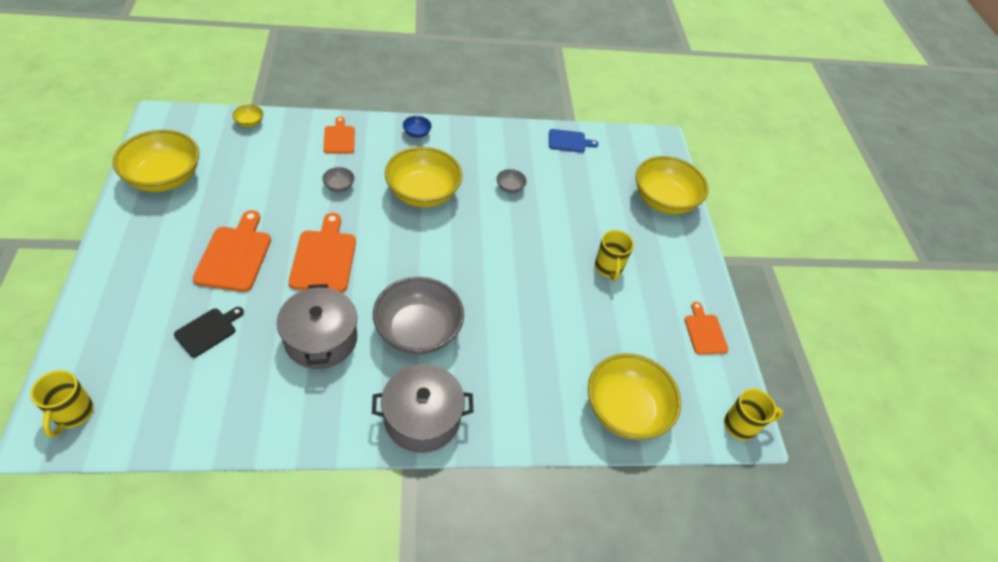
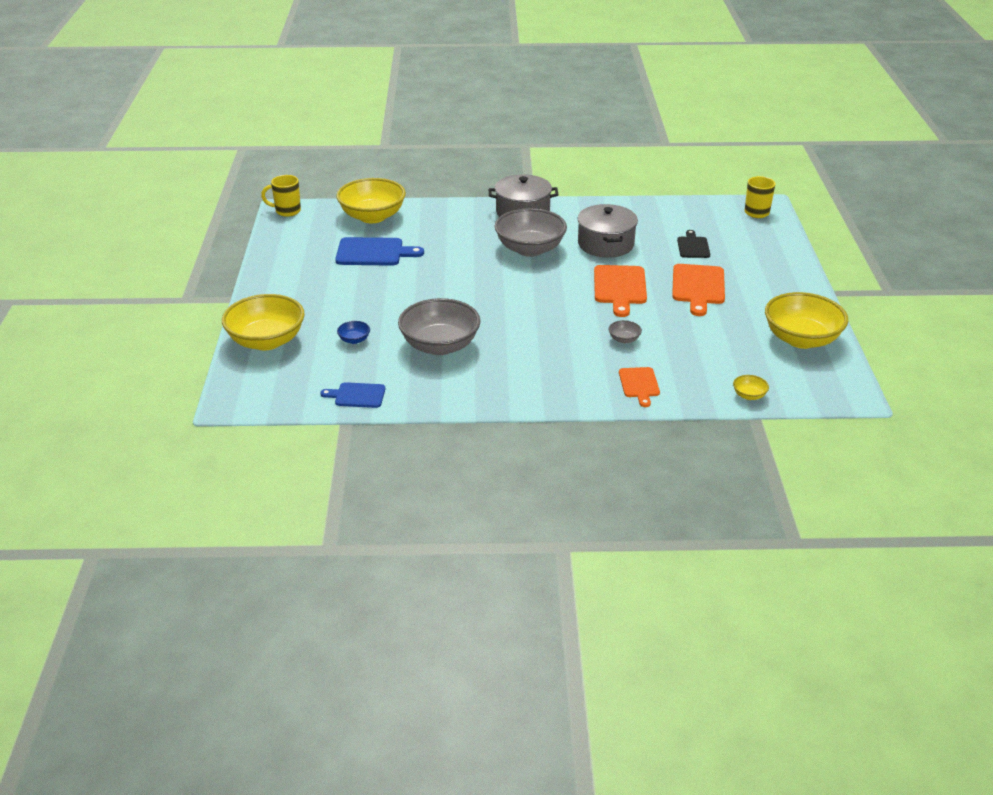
camera: 170 degrees left, 15 degrees down
black cutting board [174,307,244,357] -> black cutting board turned 135 degrees clockwise [677,230,710,258]
yellow bowl [385,147,463,207] -> none
blue bowl [403,116,432,138] -> blue bowl moved to [337,321,370,344]
grey bowl [497,169,527,193] -> grey bowl [398,298,480,355], size x2.44
yellow mug [595,230,634,281] -> none
orange cutting board [685,302,728,355] -> none
none -> blue cutting board [335,237,424,266]

